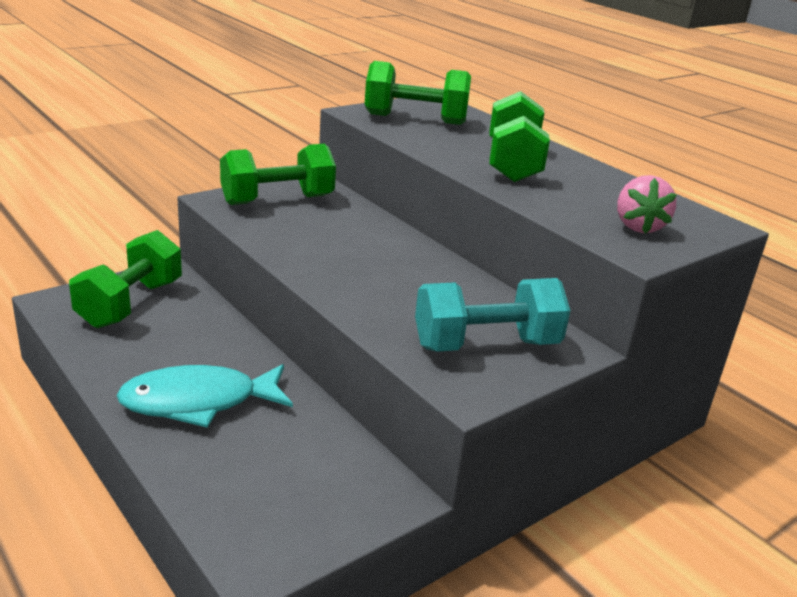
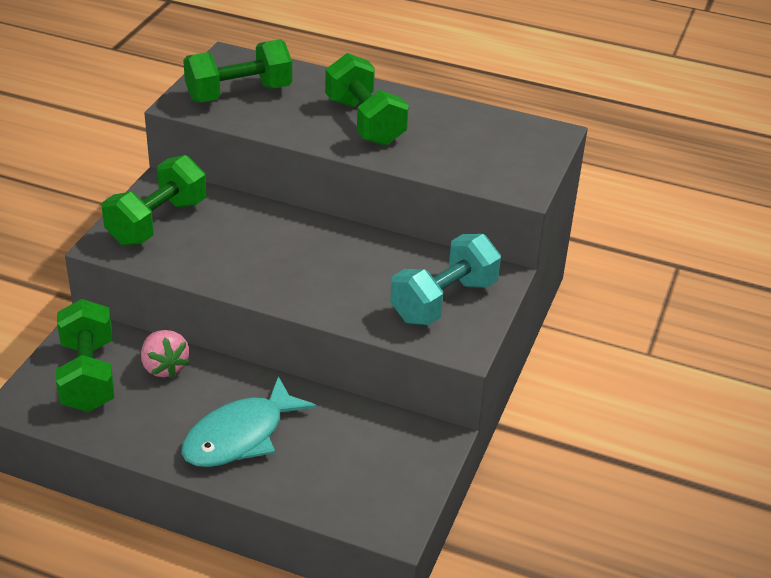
camera: 30 degrees left, 10 degrees up
pink strawberry [617,175,677,234] -> pink strawberry moved to [141,330,189,378]

